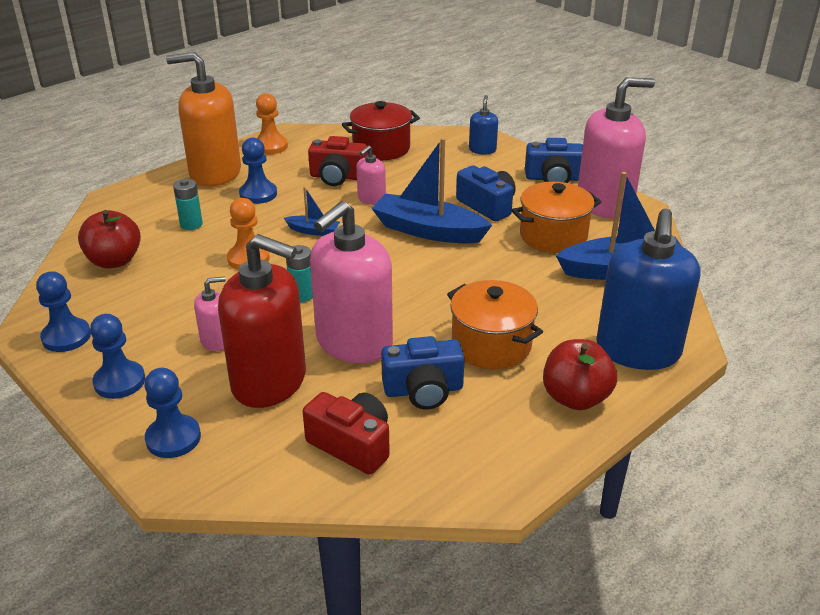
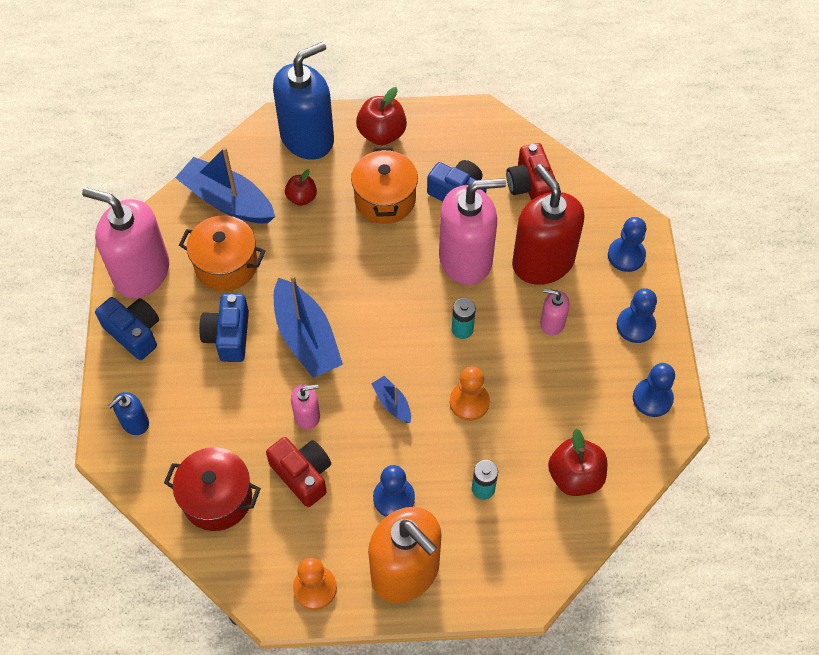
camera: 140 degrees left, 25 degrees up
none -> red apple [285,169,317,206]

